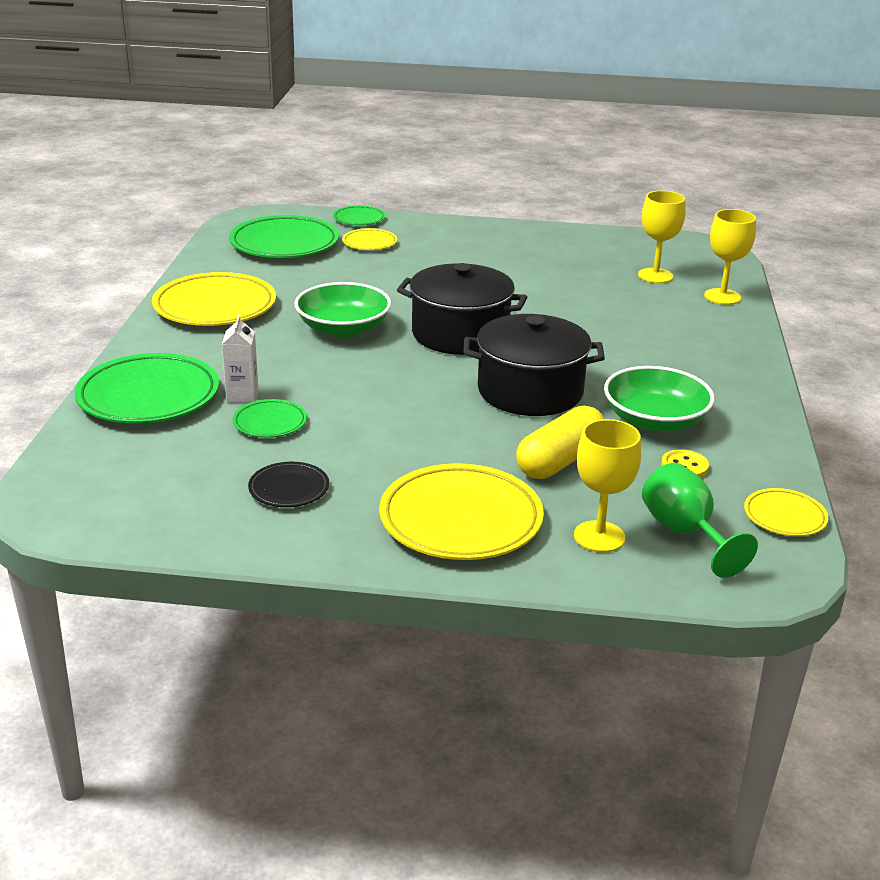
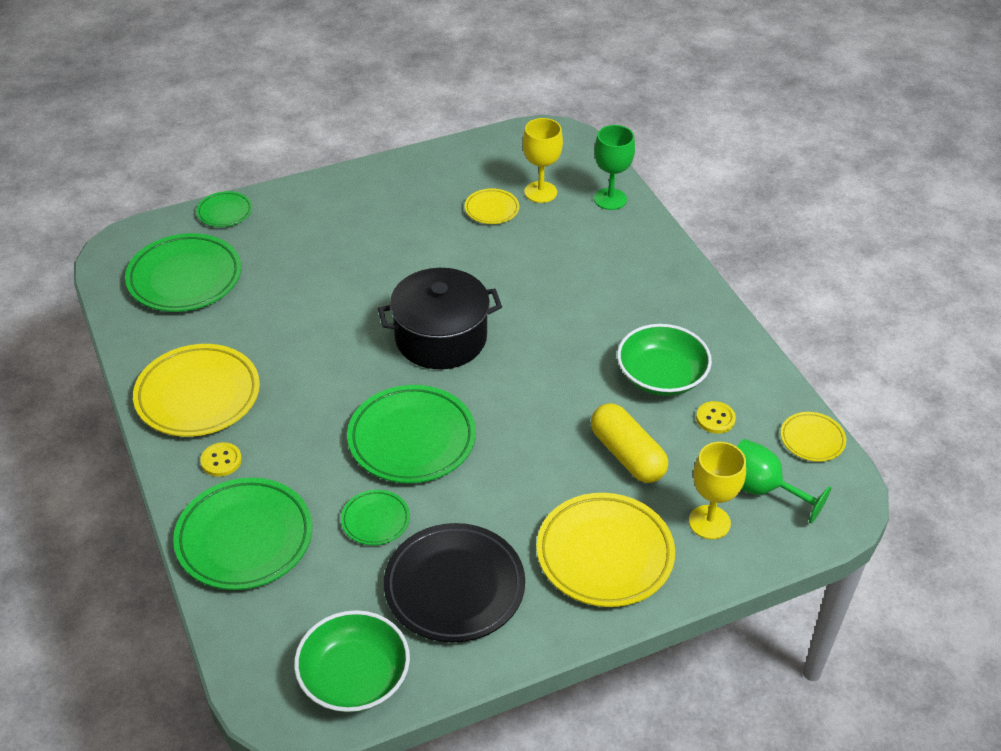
camera: 30 degrees left, 15 degrees up
white carton [222,315,258,403] -> none
black plate [248,462,329,507] -> black plate [384,523,525,643], size x1.97
green bowl [294,282,391,337] -> green bowl moved to [294,610,410,712]
yellow plate [342,228,397,250] -> yellow plate moved to [465,188,519,224]
black pot [463,314,605,416] -> none
yellow capsule [516,406,604,479] -> yellow capsule turned 45 degrees counterclockwise [591,403,668,483]
yellow goblet [704,209,756,305] -> green goblet [594,125,635,210]
none -> yellow button [200,442,242,477]
none -> green plate [347,385,476,483]

